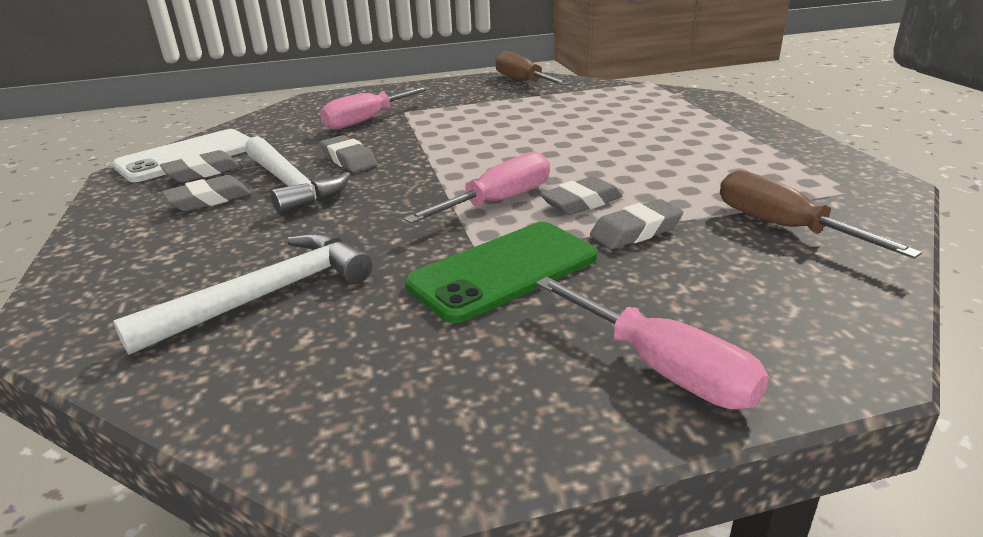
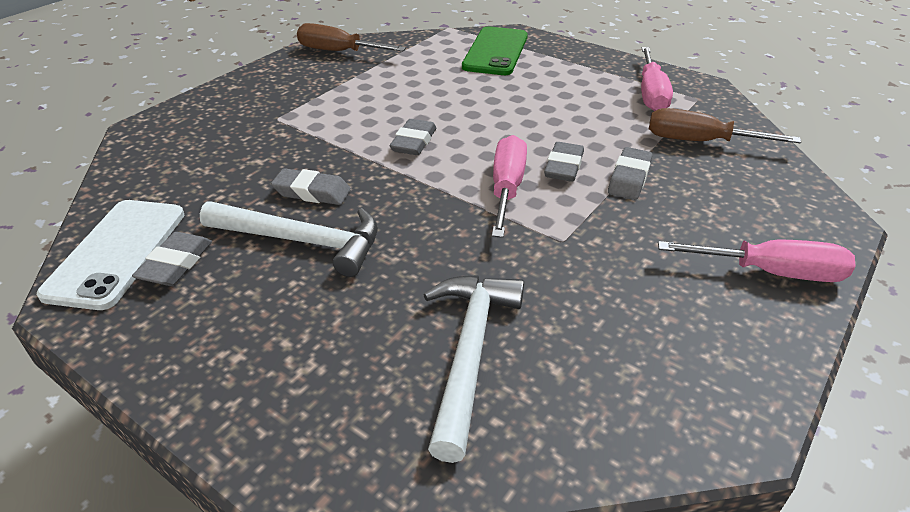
camera: 40 degrees left, 10 degrees up
grey eraser [162,175,251,211] -> grey eraser moved to [390,119,436,155]
pink screwdriver [320,86,431,130] -> pink screwdriver moved to [641,47,673,111]
green phone [405,222,597,323] -> green phone moved to [462,26,528,75]

